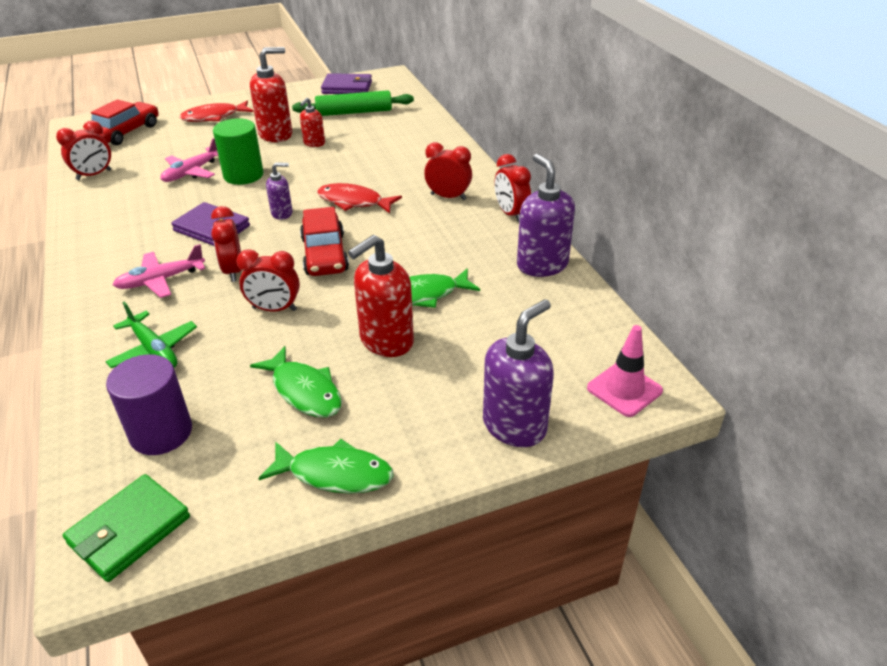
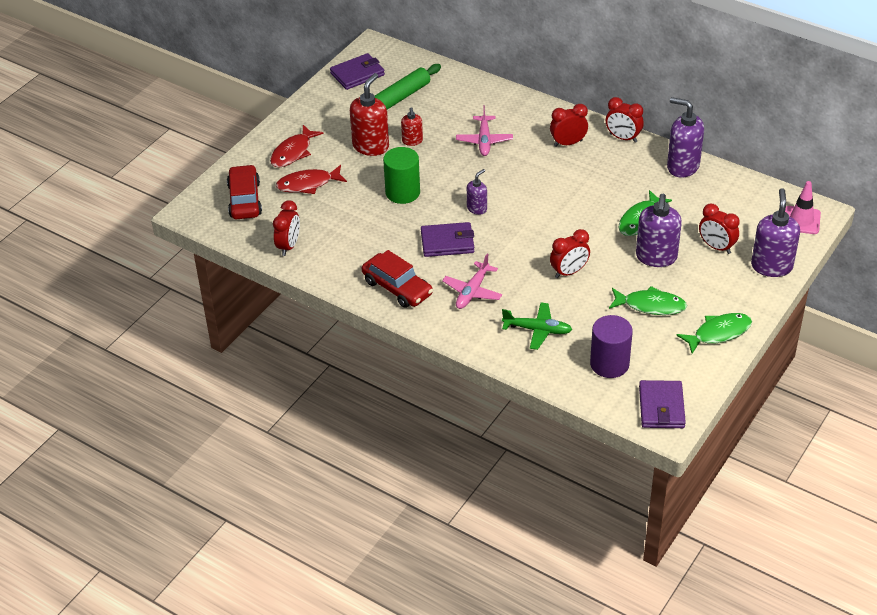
camera: 35 degrees left, 5 degrees up
green wallet [63,474,190,582] -> purple wallet [639,380,686,428]
pink plane [161,138,218,182] -> pink plane moved to [456,105,513,156]
red clock [211,206,242,282] -> red clock moved to [699,204,740,254]
red car [300,207,349,276] -> red car moved to [362,250,433,308]
red fish [317,183,402,213] -> red fish moved to [276,165,347,194]
red soap dispenser [348,235,414,357] -> purple soap dispenser [636,194,682,267]

